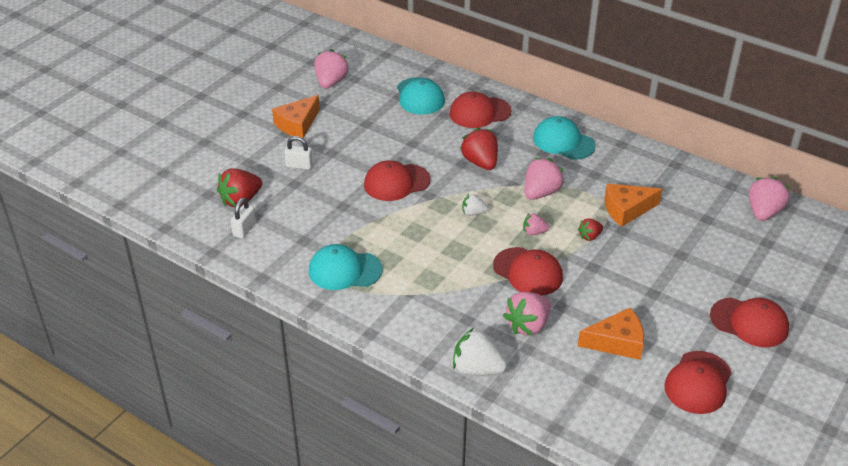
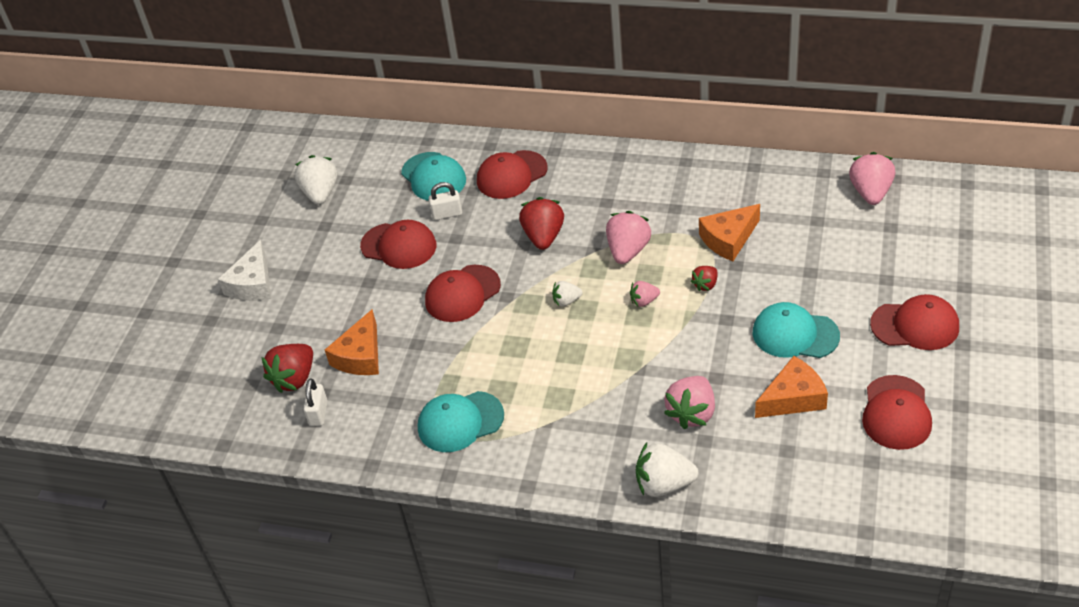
camera: 15 degrees left, 5 degrees up
orange cheese [272,95,320,138] -> orange cheese moved to [325,309,379,375]
white padlock [284,136,313,170] -> white padlock moved to [429,182,462,220]
pink strawberry [314,49,348,89] -> white strawberry [295,155,338,205]
red strawberry [460,128,498,170] -> red strawberry turned 45 degrees clockwise [519,197,564,250]
red cap [493,247,563,296] -> red cap moved to [360,220,436,269]
turquoise cap [533,116,596,159] -> turquoise cap moved to [753,302,840,358]
none -> white cheese [218,240,271,301]

